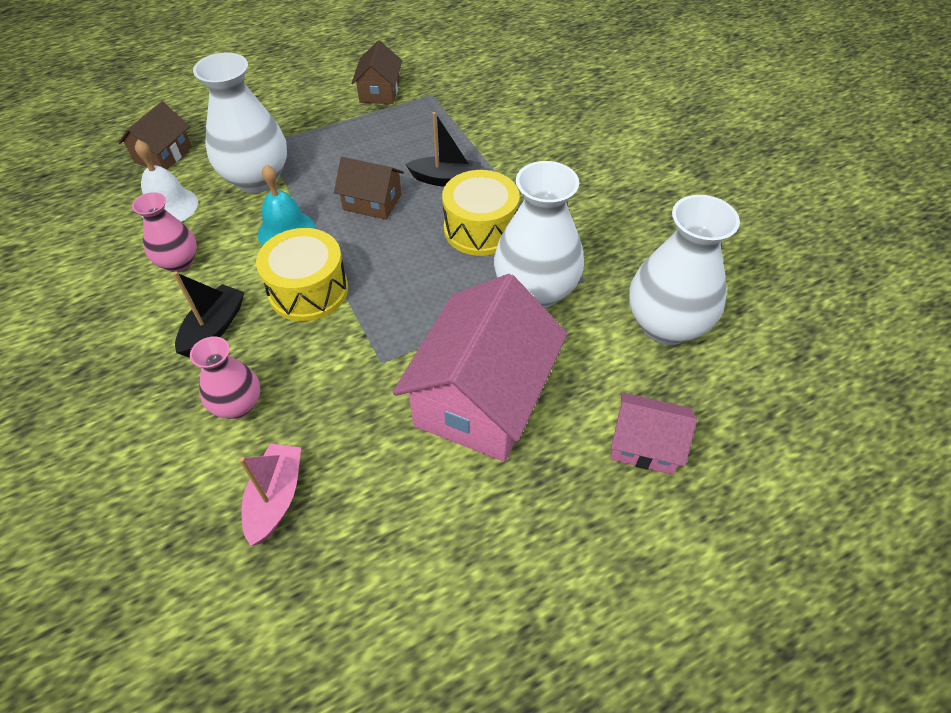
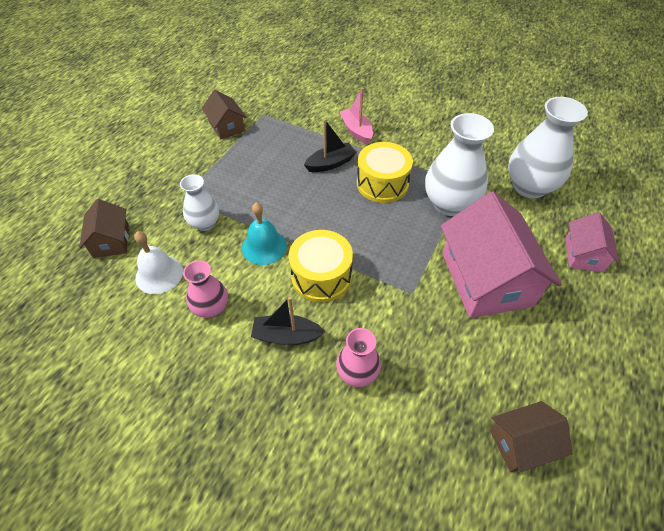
camera: 35 degrees left, 0 degrees up
black boat [173,272,244,358] -> black boat turned 75 degrees counterclockwise [251,297,325,345]
white vase [193,53,287,193] -> white vase [180,174,219,231], size x0.58
pink boat [239,443,301,546] -> pink boat moved to [340,88,373,144]
brown house [334,157,404,220] -> brown house moved to [490,401,573,473]
pink house [610,392,697,475] -> pink house turned 60 degrees counterclockwise [565,212,619,273]

